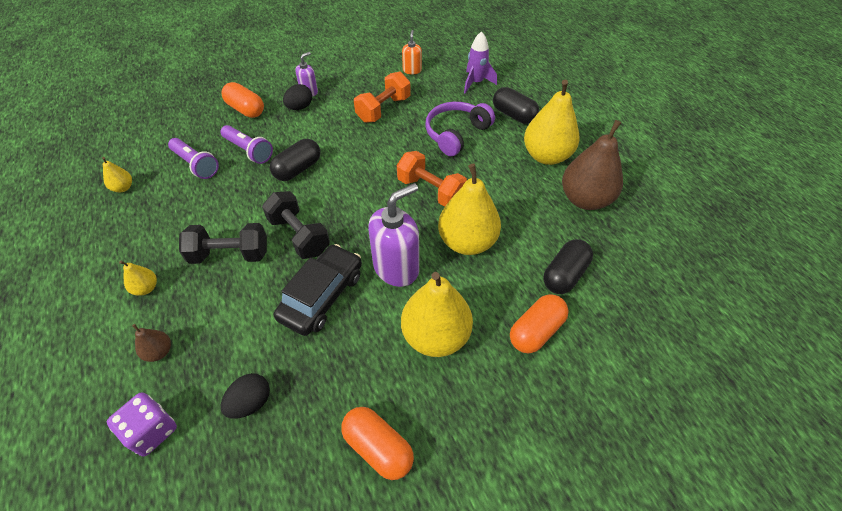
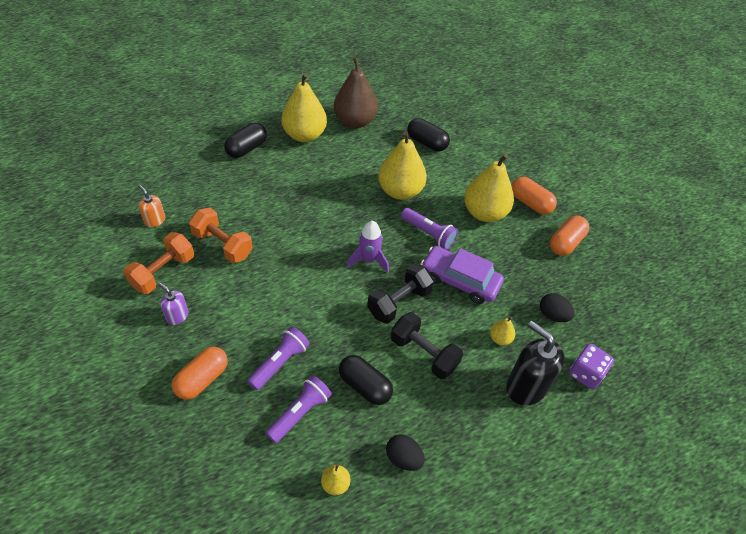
camera: 95 degrees left, 0 degrees up
yellow pear [119,261,157,296] -> yellow pear moved to [490,317,515,345]
brown pear [132,324,171,362] -> black soap dispenser [506,321,564,405]
black dumbbell [179,223,267,264] -> black dumbbell turned 45 degrees counterclockwise [391,312,463,379]
black capsule [270,139,320,181] -> black capsule moved to [339,355,393,405]
black car [274,244,362,336] -> purple car [421,246,504,304]
black egg [283,84,312,110] -> black egg moved to [386,434,425,471]
purple soap dispenser [368,183,419,287] -> purple flashlight [401,208,458,250]
orange dumbbell [397,151,467,207] -> orange dumbbell moved to [124,232,194,294]
orange soap dispenser [402,30,422,75] -> orange soap dispenser turned 45 degrees clockwise [138,185,165,227]
purple headphones [425,102,495,156] -> none
purple rocket [464,31,497,94] -> purple rocket moved to [347,221,389,273]
orange capsule [510,294,569,353] -> orange capsule moved to [512,177,557,215]

